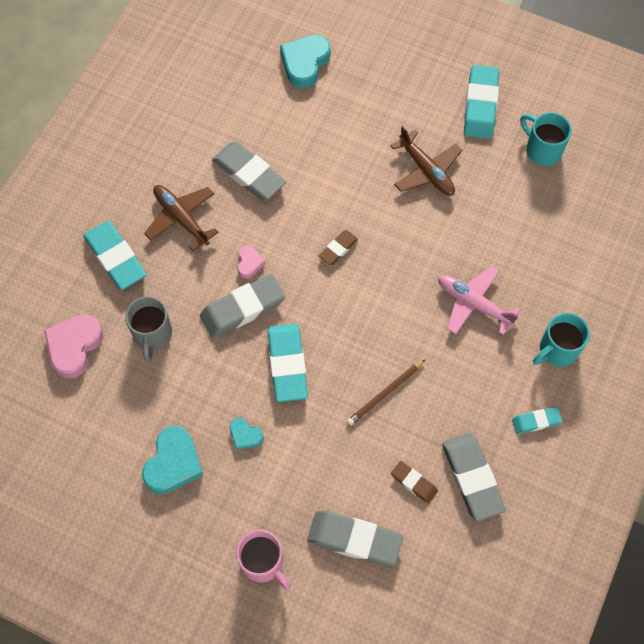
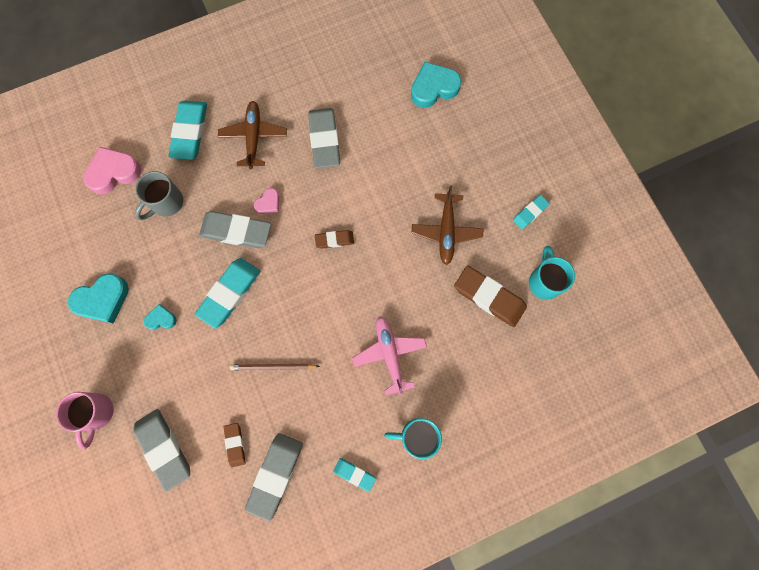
camera: 40 degrees right, 10 degrees up
turquoise heart [230,418,263,450] -> turquoise heart turned 105 degrees clockwise [144,304,177,330]
turquoise eraser [464,65,499,139] -> turquoise eraser [513,195,550,229], size x0.54
none -> brown eraser [454,266,527,327]

